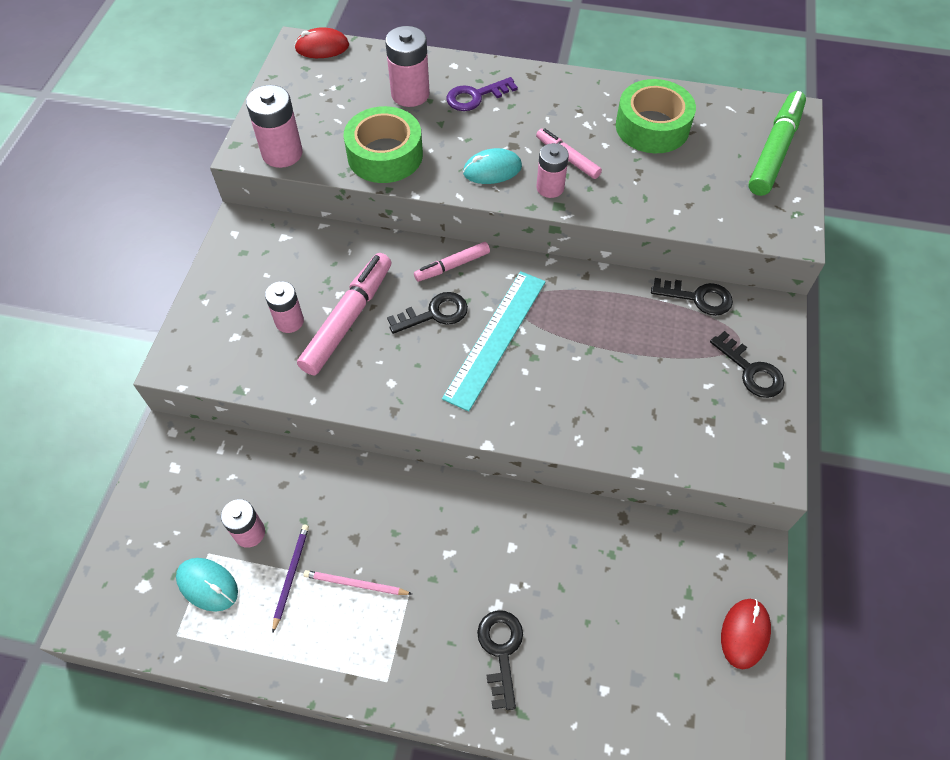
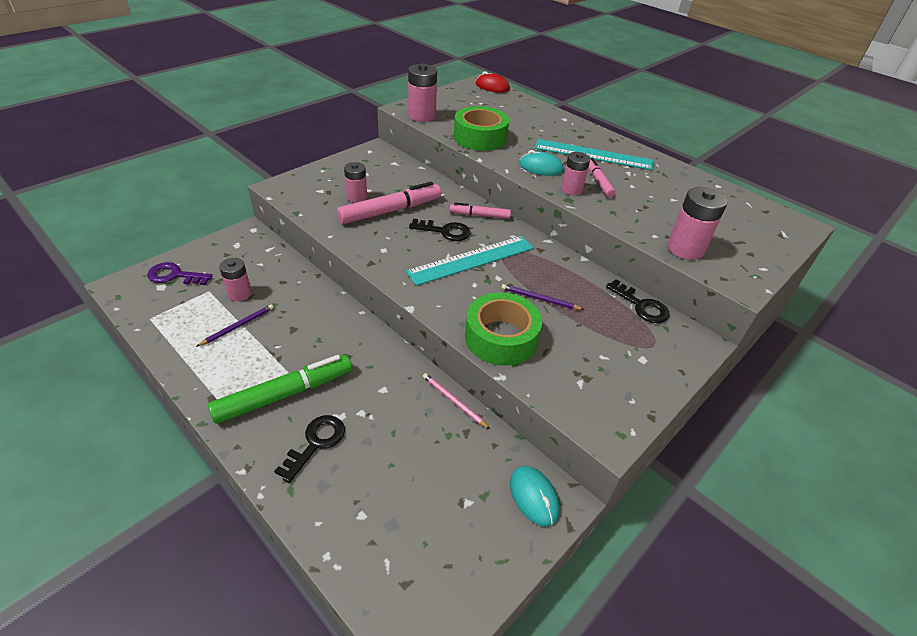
camera: 30 degrees right, 15 degrees down
turquoise mouse [176,558,238,612] -> turquoise mouse moved to [510,466,560,527]
pink pencil [303,570,412,595] -> pink pencil moved to [423,373,490,429]
pink battery [385,26,430,107] -> pink battery moved to [667,187,728,260]
purple key [446,77,518,111] -> purple key moved to [147,262,213,285]
green tape [616,79,696,153] -> green tape moved to [465,293,542,366]
black key [710,331,784,398] -> none
red mouse [721,599,771,669] -> none
green marker [748,91,806,196] -> green marker moved to [208,355,352,424]
none -> purple pencil [501,284,584,310]
none -> turquoise ruler [535,139,654,170]

